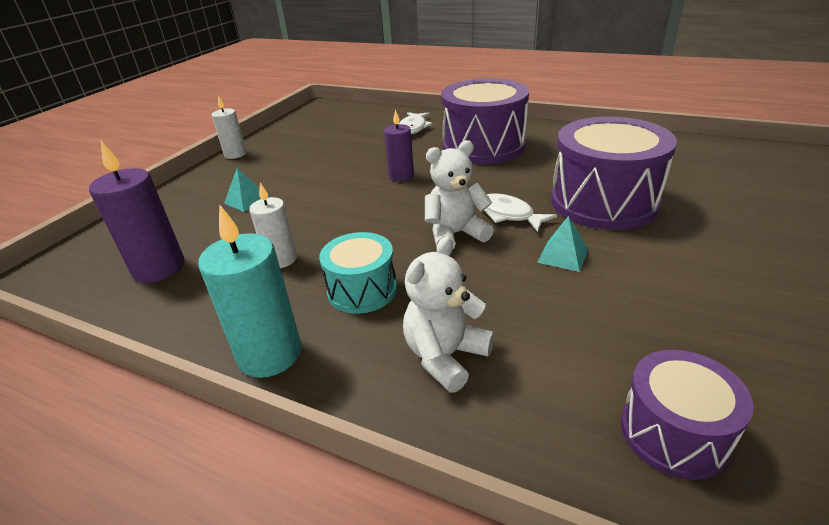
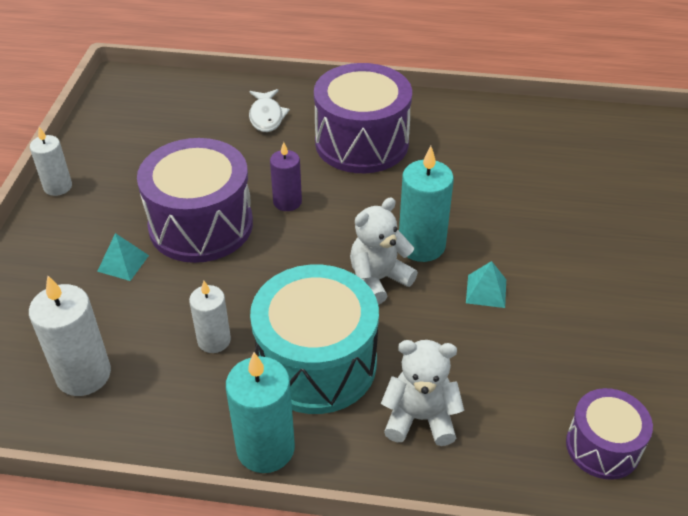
camera: 20 degrees left, 10 degrees up
purple candle [89,141,185,283] -> white candle [29,276,111,396]
turquoise drum [319,232,397,314] -> turquoise drum [250,265,379,414], size x1.79
white teddy bear [403,236,494,393] -> white teddy bear turned 75 degrees clockwise [381,340,464,446]
white fish [483,193,557,232] -> turquoise candle [399,146,454,262]
purple drum [551,117,677,230] -> purple drum moved to [137,138,253,263]

